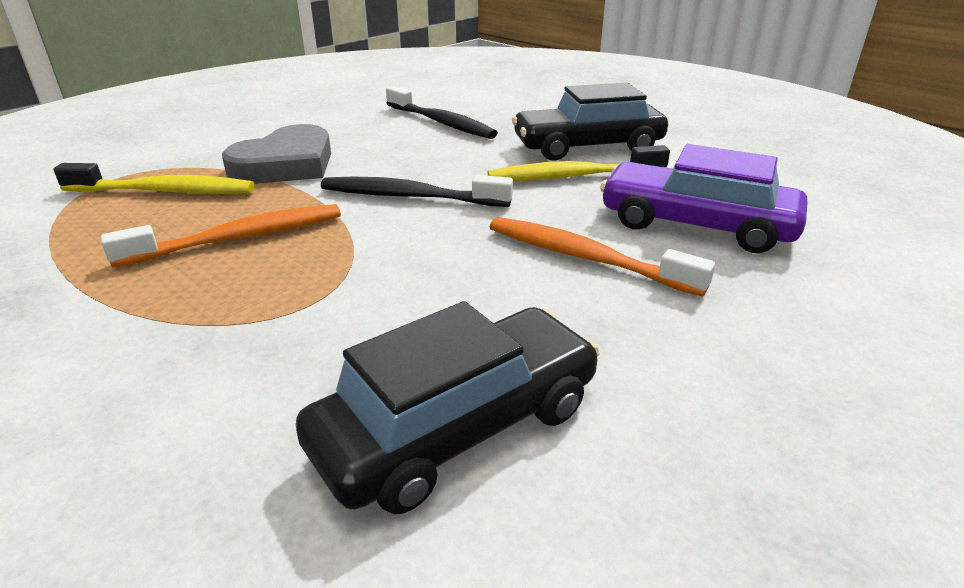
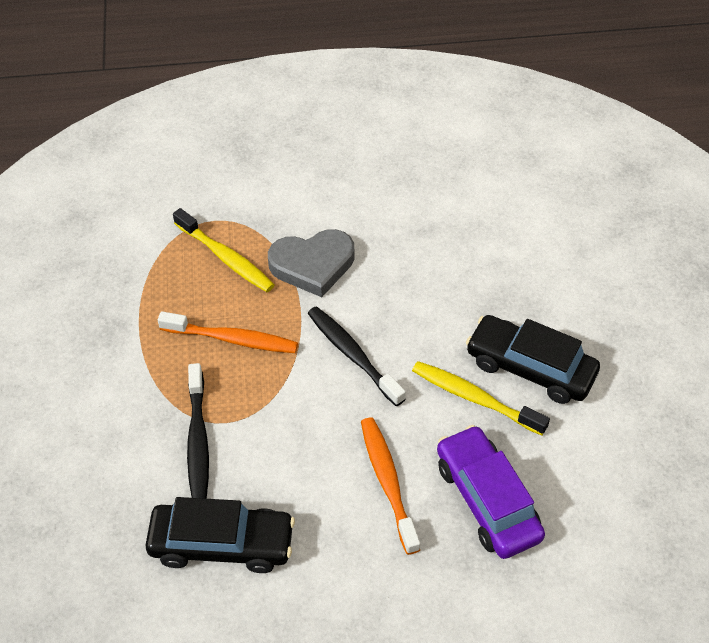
camera: 40 degrees right, 20 degrees up
black toothbrush [386,86,498,139] -> black toothbrush moved to [187,363,209,499]

